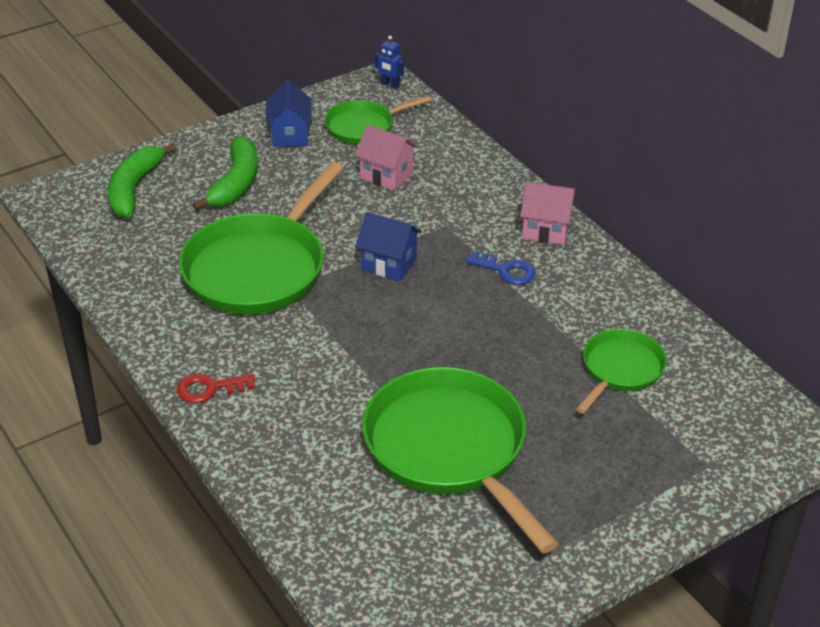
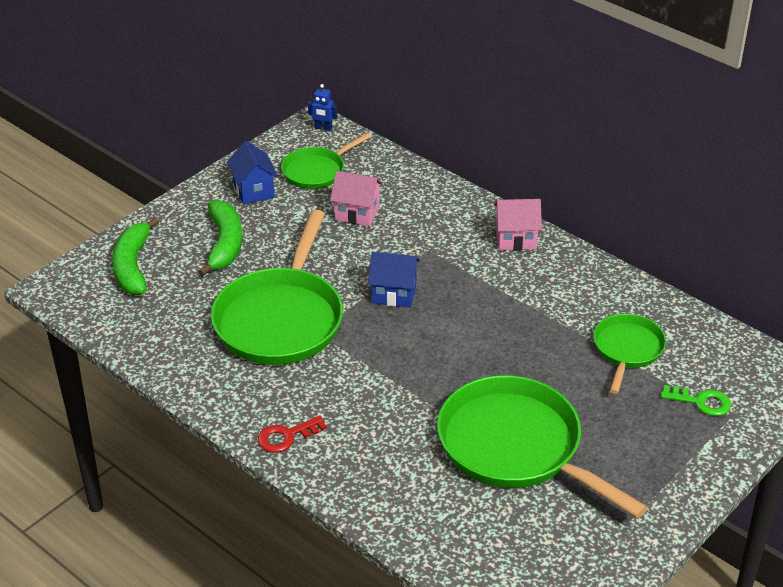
camera: 15 degrees left, 0 degrees up
blue key [466,251,536,285] -> none
none -> green key [661,385,731,416]

